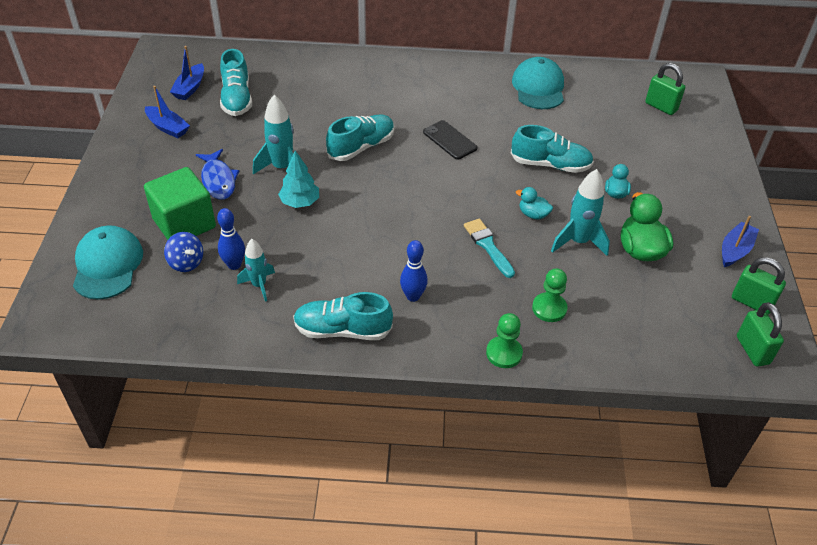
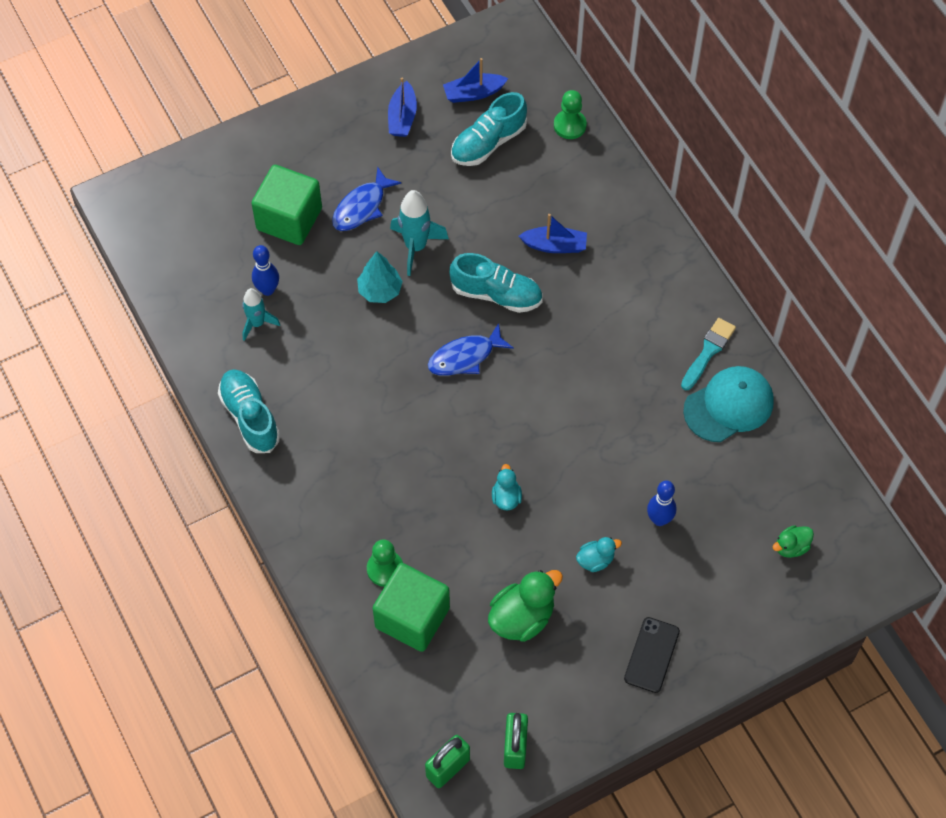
camera: 60 degrees right, 15 degrees up
turquoise cap [73,225,143,300] -> none
blue spinning top [164,232,203,272] -> none
blue bowling pin [400,240,428,302] -> blue bowling pin moved to [647,481,677,526]
black phone [423,120,477,160] -> black phone moved to [624,617,680,693]
turquoise brush [464,219,515,278] -> turquoise brush moved to [681,318,736,390]
green pawn [486,313,523,368] -> green pawn moved to [554,90,587,139]
turquoise shoe [511,125,594,173] -> none
turquoise rocket [551,169,610,256] -> none
green padlock [645,63,685,115] -> green duck [773,525,814,558]
blue boat [722,216,759,267] -> blue boat moved to [519,214,587,253]
none -> green cube [373,563,450,652]
none -> blue fish [428,323,514,376]

